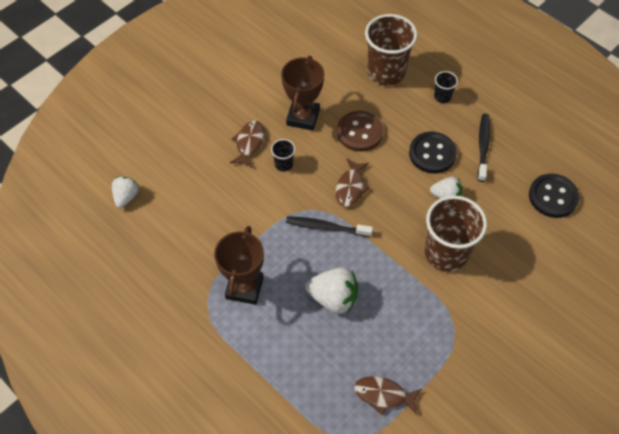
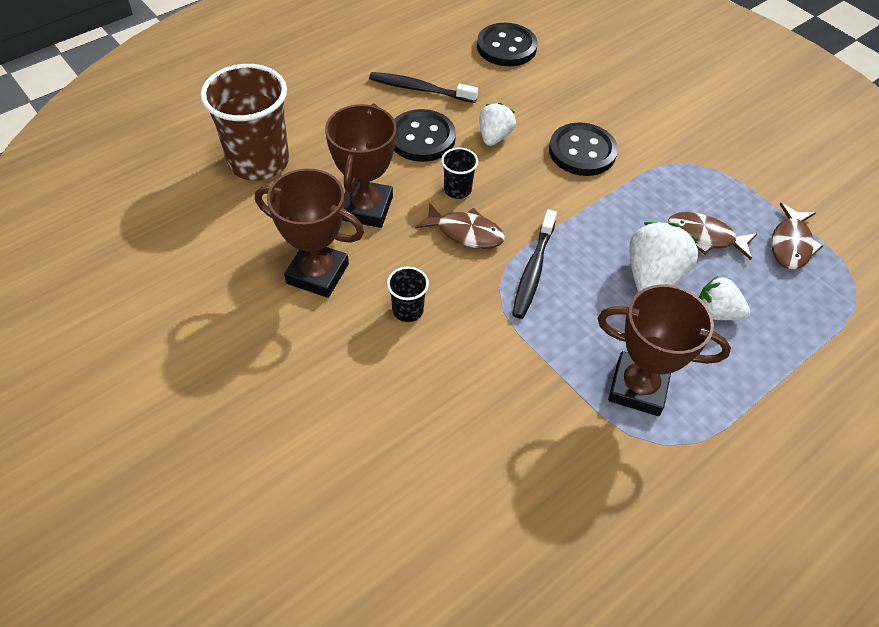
camera: 85 degrees left, 5 degrees down
white strawberry [112,177,139,208] -> white strawberry moved to [699,276,750,320]
brown fish [230,121,264,168] -> brown fish moved to [668,212,757,260]
brown button [337,111,383,152] -> brown trophy [325,104,397,228]
brown cup [425,195,487,272] -> black button [549,122,618,176]
black cup [434,71,458,103] -> black cup moved to [441,148,478,199]

